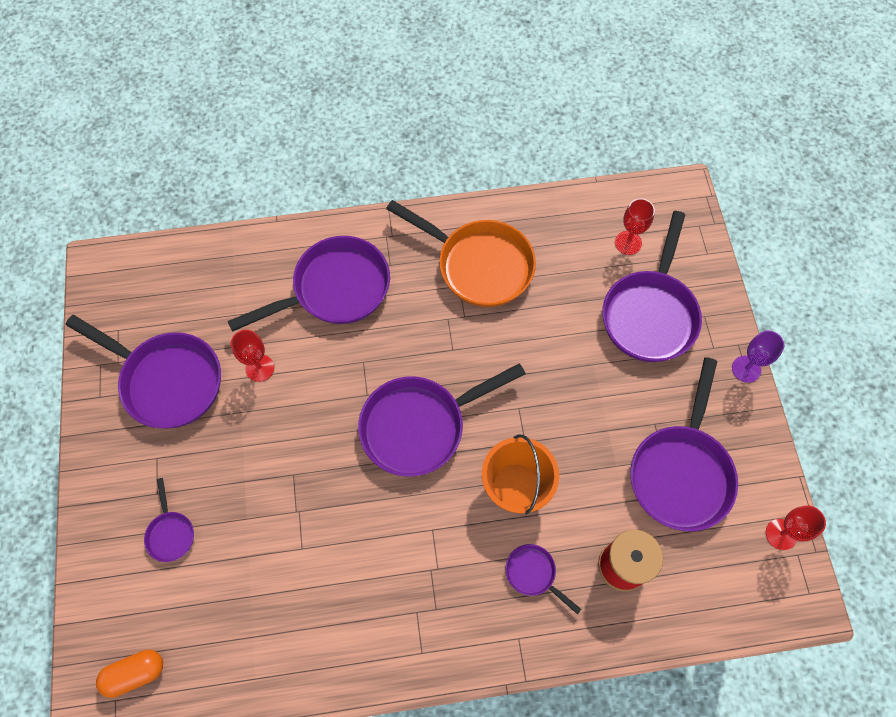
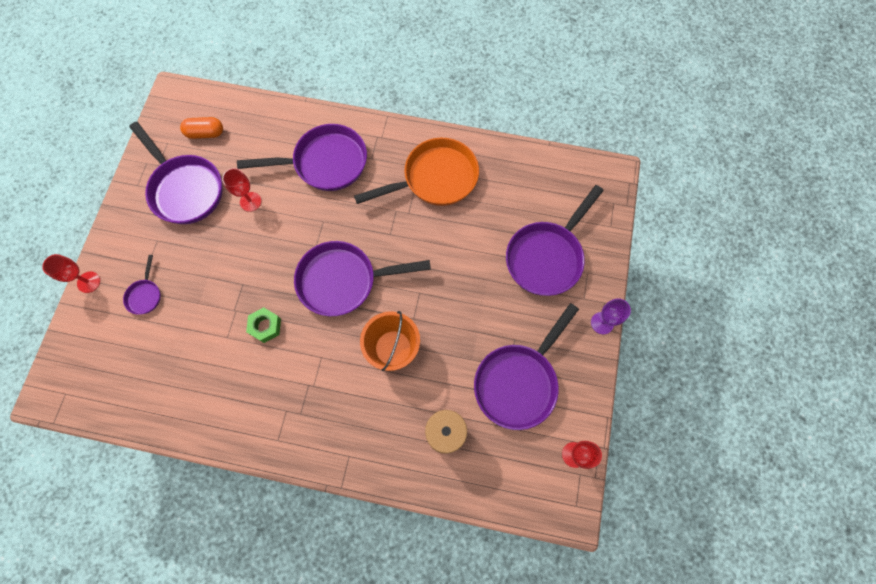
camera: 20 degrees right, 5 degrees up
orange capsule [96,649,163,698] -> orange capsule moved to [180,117,223,139]
orange pan [386,200,536,307] -> orange pan turned 75 degrees counterclockwise [354,138,479,206]
purple pan [506,544,582,615] -> none
red goblet [615,198,655,255] -> red goblet moved to [42,254,100,293]
none -> green nut [246,307,281,343]

